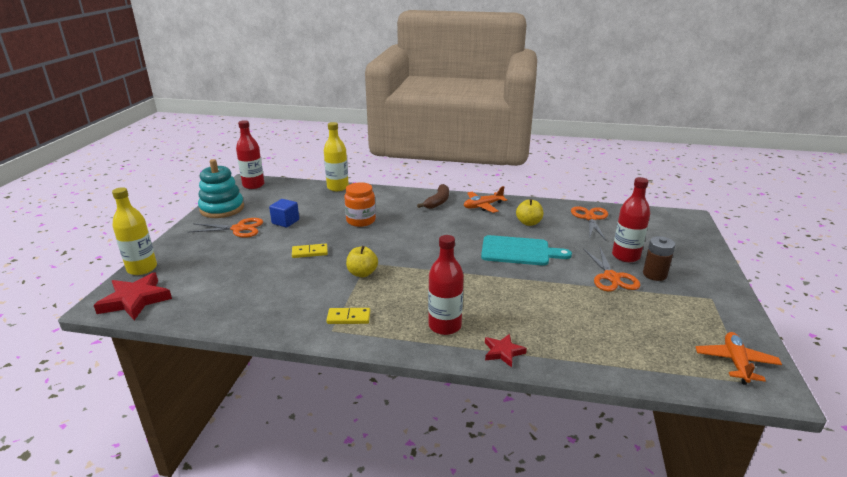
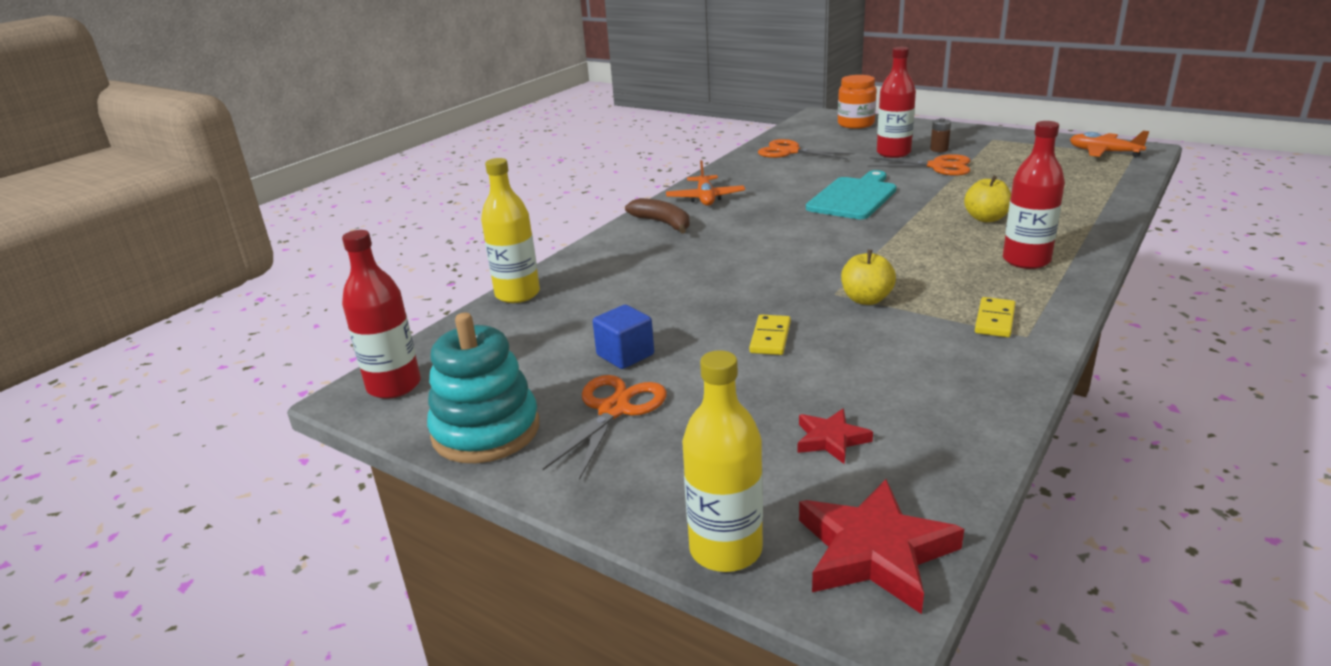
camera: 65 degrees left, 0 degrees up
orange jar [344,182,376,227] -> orange jar moved to [838,75,877,129]
red star [485,334,527,368] -> red star moved to [798,409,873,464]
yellow apple [516,199,543,226] -> yellow apple moved to [964,176,1011,222]
brown battery [643,236,675,281] -> brown battery [930,118,951,152], size x0.65

